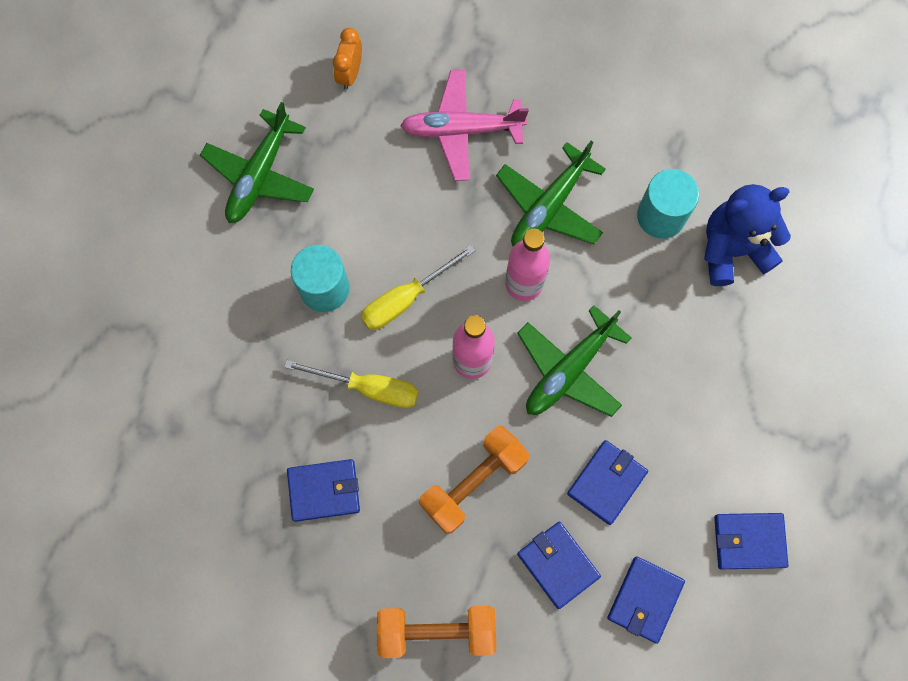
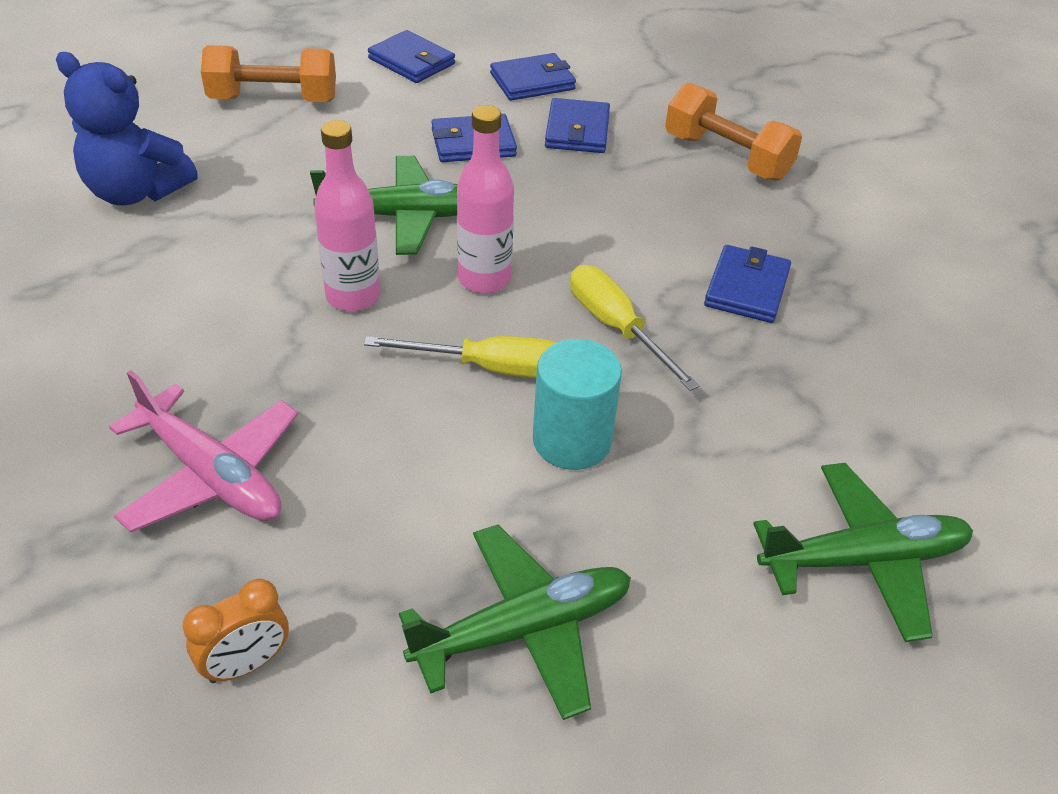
camera: 140 degrees left, 30 degrees down
blue wallet [287,459,360,522] -> blue wallet turned 75 degrees clockwise [704,245,791,323]
orange dumbbell [419,426,529,534] -> orange dumbbell moved to [201,45,336,102]
green plane [496,141,606,246] -> green plane moved to [753,463,973,642]
turquoise cylinder [637,169,699,239] -> none

